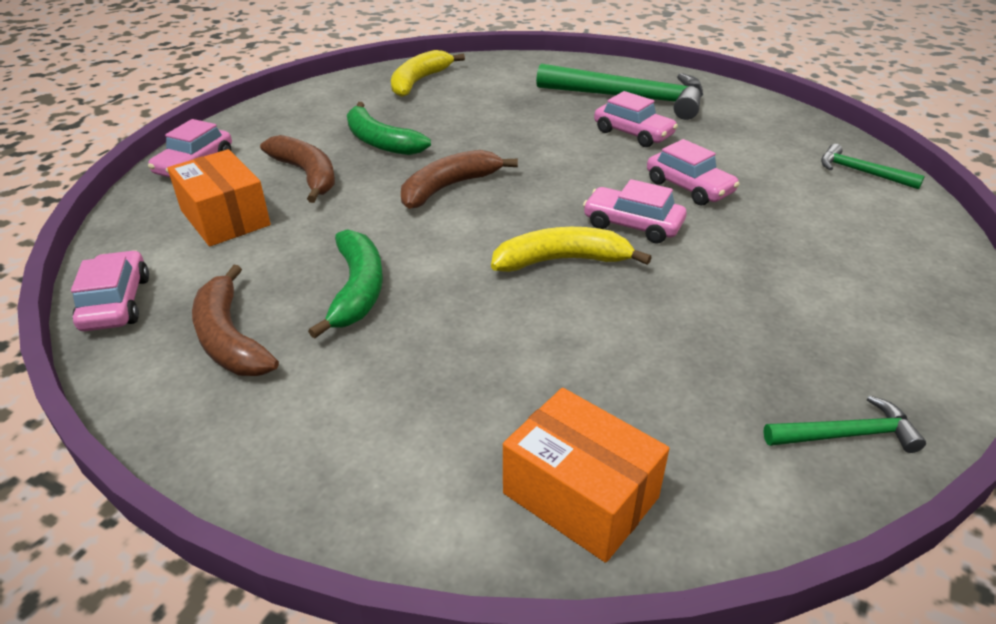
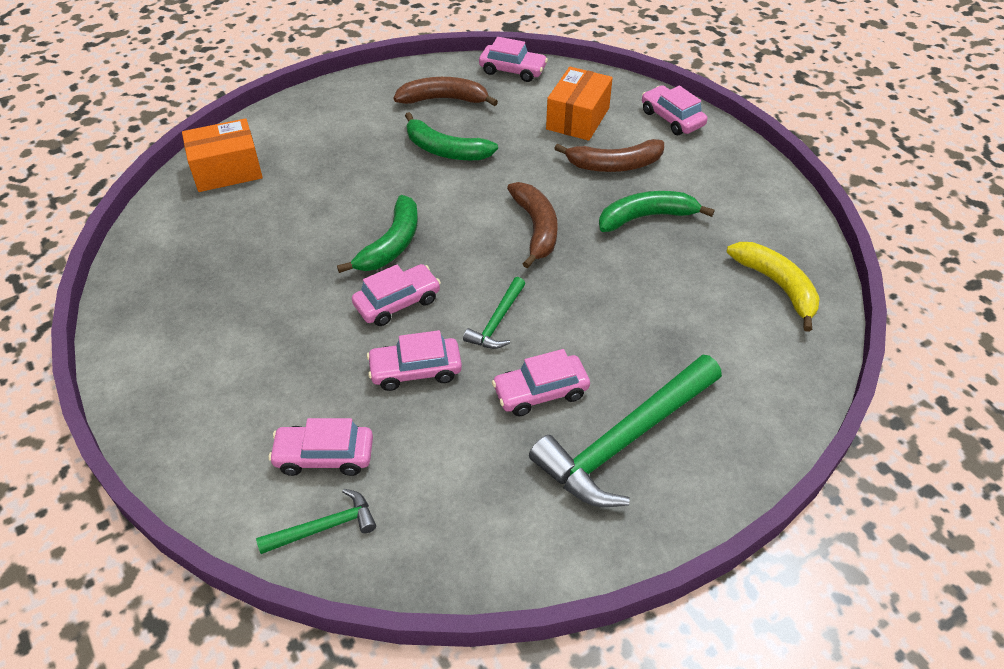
camera: 120 degrees right, 10 degrees up
orange box [167,149,271,246] -> orange box turned 60 degrees counterclockwise [546,67,613,141]
yellow banana [491,227,652,272] -> green banana [337,195,418,273]
green hammer [763,395,926,453] -> green hammer moved to [463,277,525,349]
none -> pink car [269,418,373,476]

